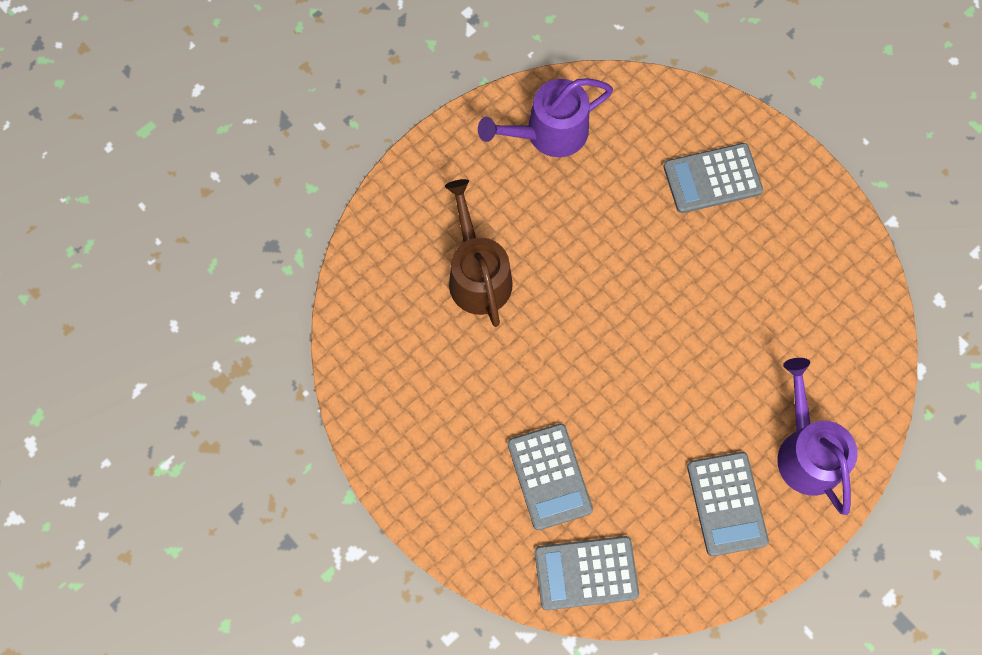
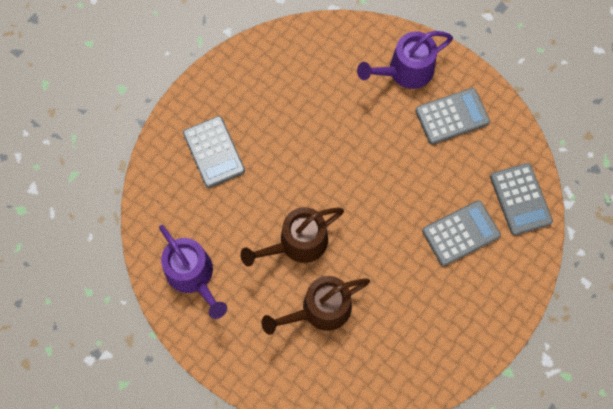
camera: 100 degrees left, 0 degrees up
none -> brown watering can [240,207,344,266]

